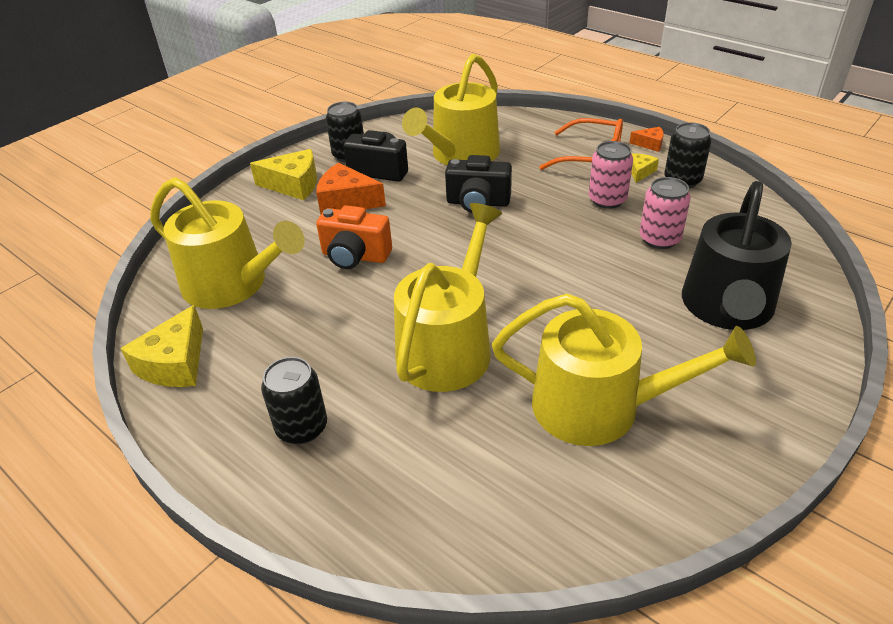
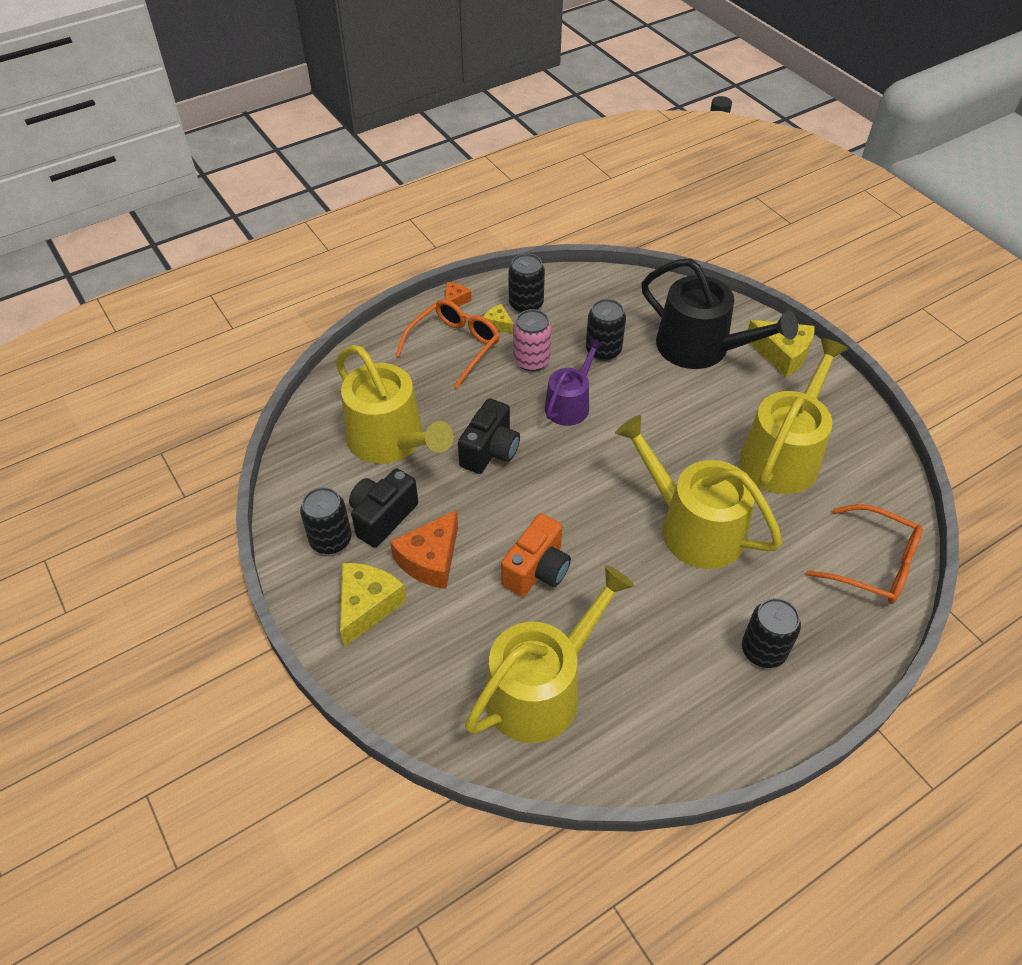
camera: 75 degrees left, 10 degrees up
yellow cheese [120,305,203,387] -> yellow cheese moved to [748,320,815,377]
pink can [640,177,691,249] -> black can [586,299,626,361]
none -> purple watering can [545,338,604,426]
none -> orange glasses [806,504,923,604]

